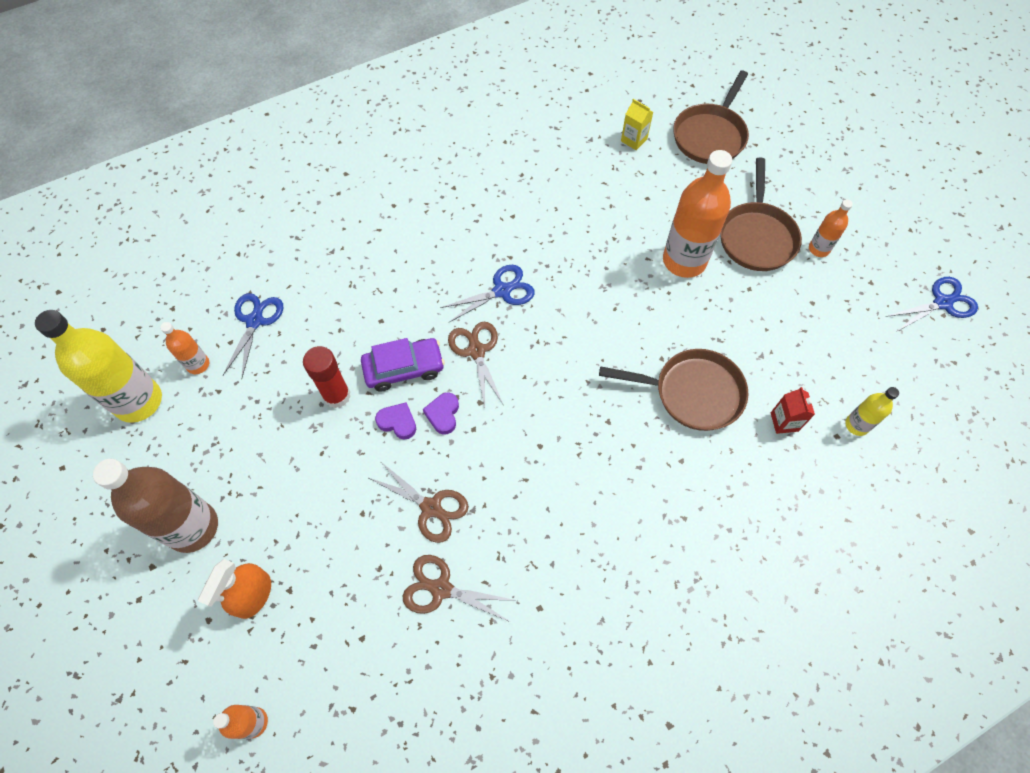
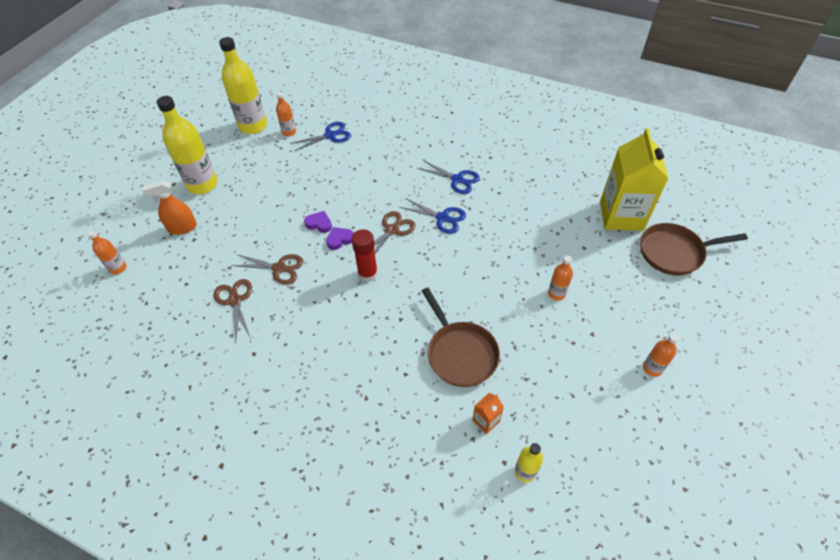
camera: 55 degrees right, 10 degrees down
brown bottle [93,459,218,553] -> yellow bottle [157,96,218,194]
red glue stick [303,346,351,408] -> red glue stick moved to [352,229,378,282]
purple car [361,338,445,392] -> none
brown scissors [367,461,469,543] -> brown scissors turned 75 degrees counterclockwise [231,254,304,285]
purple heart [375,402,416,440] -> purple heart turned 60 degrees counterclockwise [304,211,332,233]
yellow carton [621,99,653,150] -> yellow carton [600,128,669,231], size x2.47
orange bottle [663,150,732,278] -> orange bottle [548,255,573,301], size x0.49
brown pan [720,157,802,271] -> none
red carton [771,387,815,434] -> orange carton [473,393,504,434]
blue scissors [886,277,978,331] -> blue scissors moved to [417,160,480,194]

